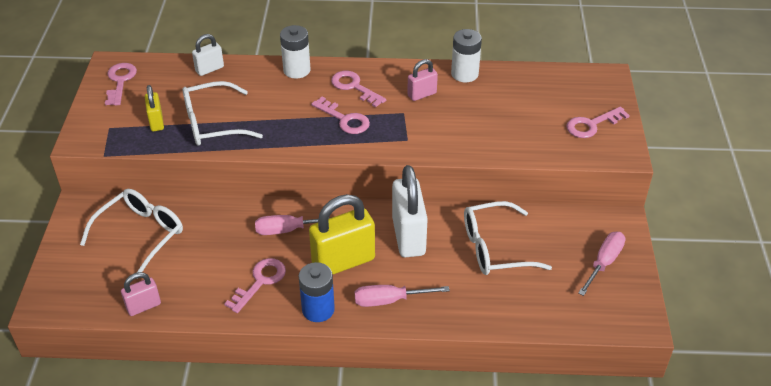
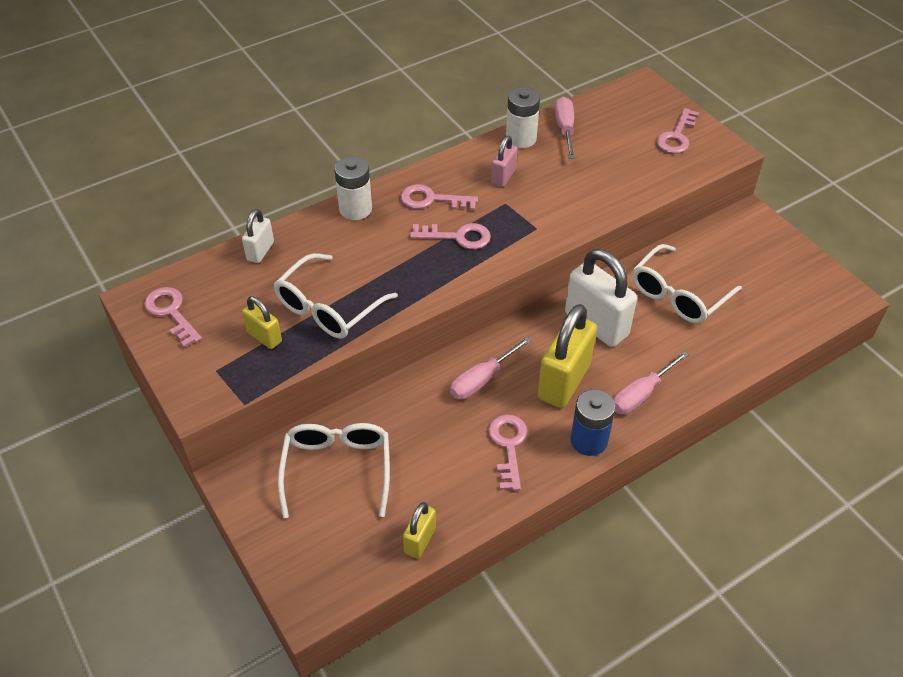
camera: 35 degrees left, 5 degrees up
pink padlock [121,272,161,316] -> yellow padlock [403,502,436,559]
pink screwdriver [578,231,626,296] -> pink screwdriver moved to [555,97,575,159]

